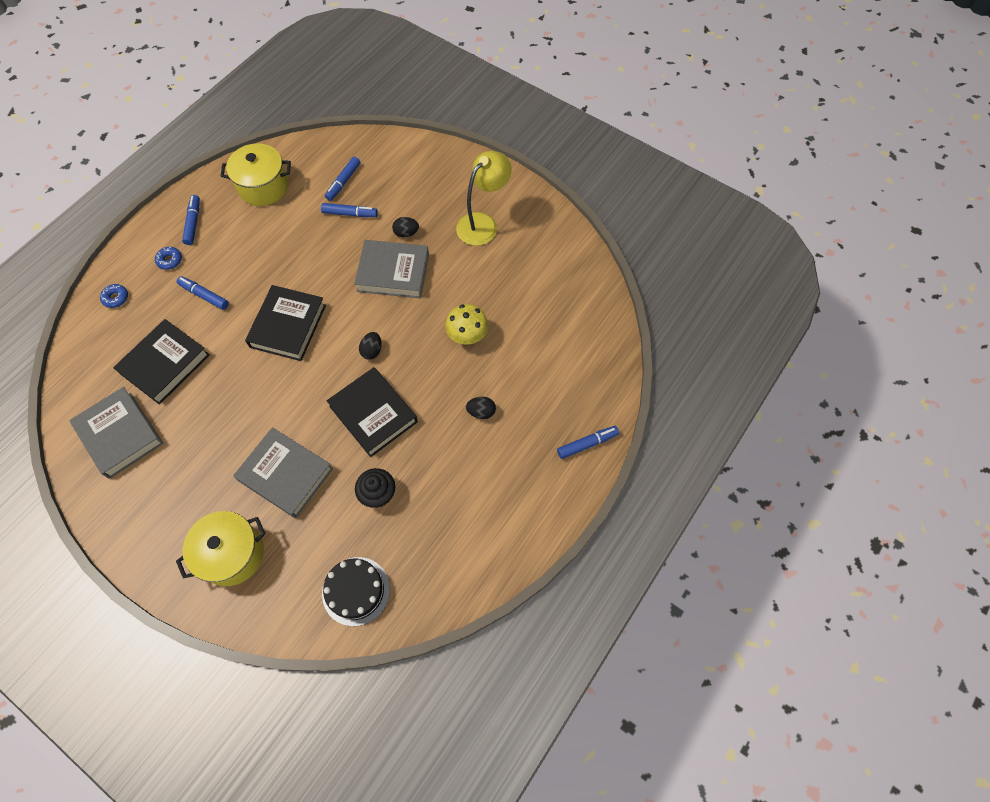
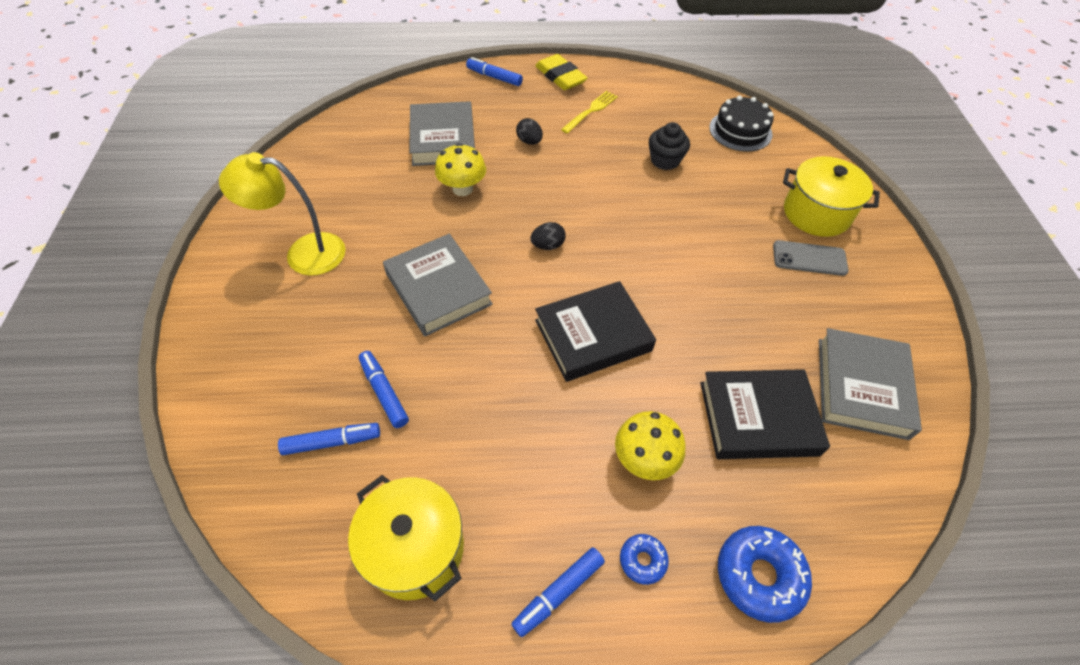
camera: 130 degrees left, 10 degrees down
blue donut [100,284,128,308] -> blue donut [718,526,812,623], size x1.85
blue marker [177,276,229,310] -> yellow mushroom [615,411,685,480]
grey book [233,427,333,518] -> grey book moved to [409,101,475,166]
black book [327,367,418,457] -> none
black egg [392,217,419,238] -> none
none -> yellow eraser [535,54,588,90]
none -> yellow fork [561,91,618,134]
none -> grey phone [773,240,849,276]

